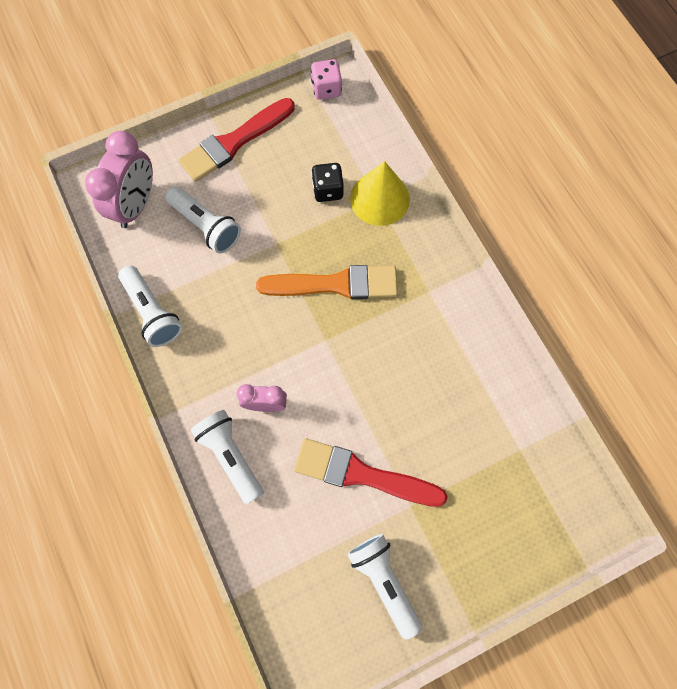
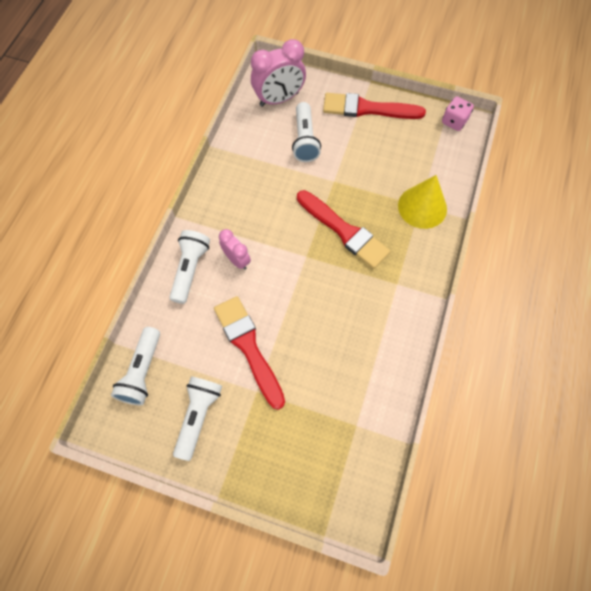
camera: 45 degrees right, 5 degrees down
white flashlight [118,266,182,347] -> white flashlight moved to [111,327,160,405]
orange brush [256,265,398,299] -> red brush [297,190,390,269]
black dice [311,163,344,202] -> none

